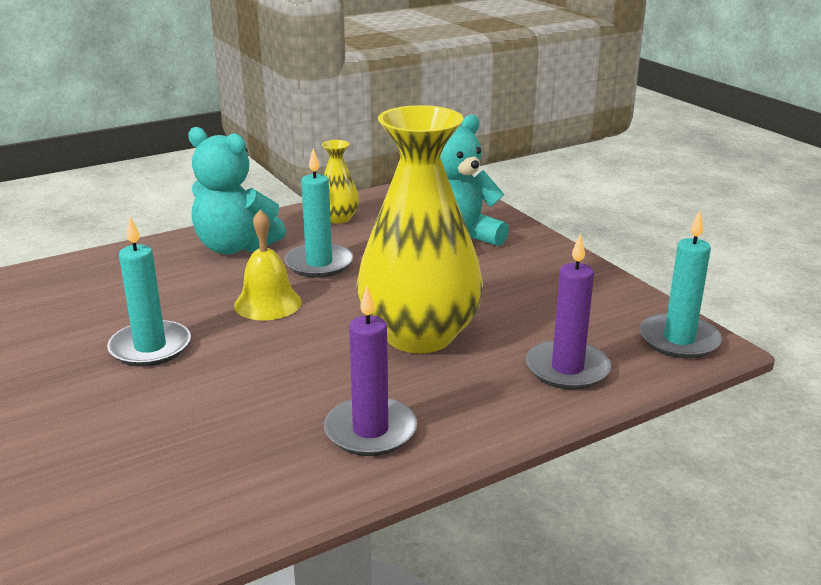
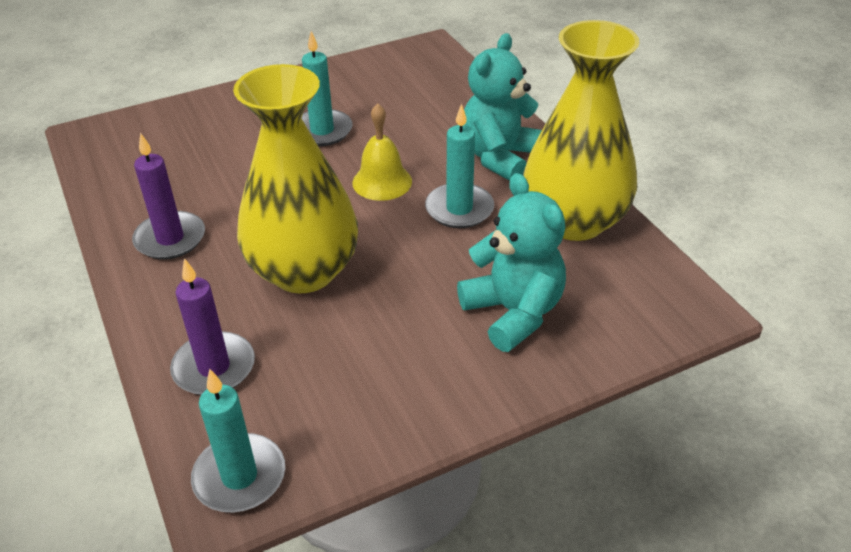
camera: 95 degrees right, 15 degrees up
yellow vase [322,140,359,224] -> yellow vase [523,20,640,241], size x2.25

